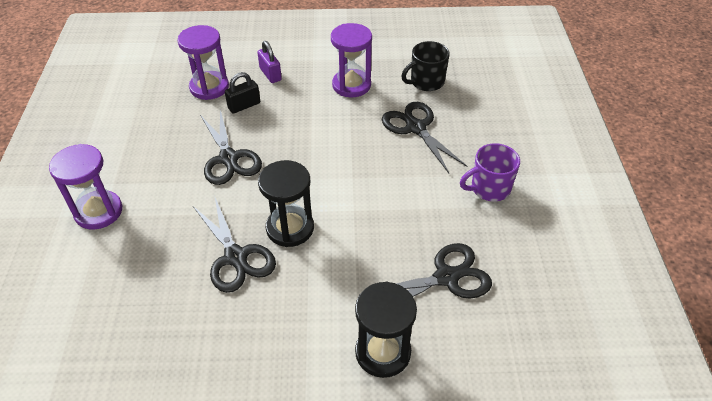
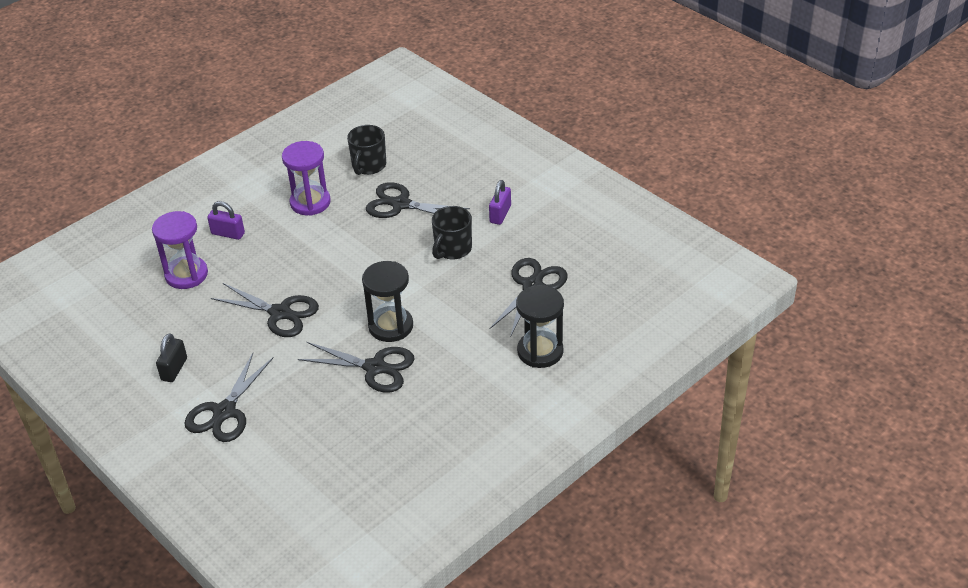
camera: 40 degrees left, 5 degrees down
purple hourglass [49,144,122,230] -> black scissors [184,353,274,442]
black padlock [225,72,260,114] -> black padlock moved to [156,333,187,382]
purple mug [460,143,520,201] -> purple padlock [489,180,511,225]
none -> black mug [432,206,472,259]

